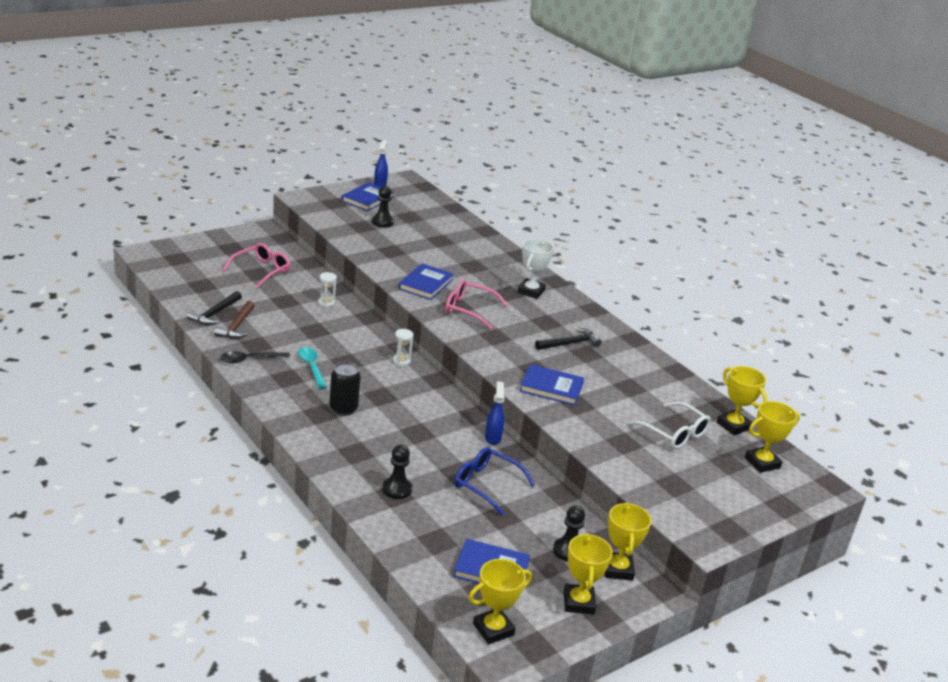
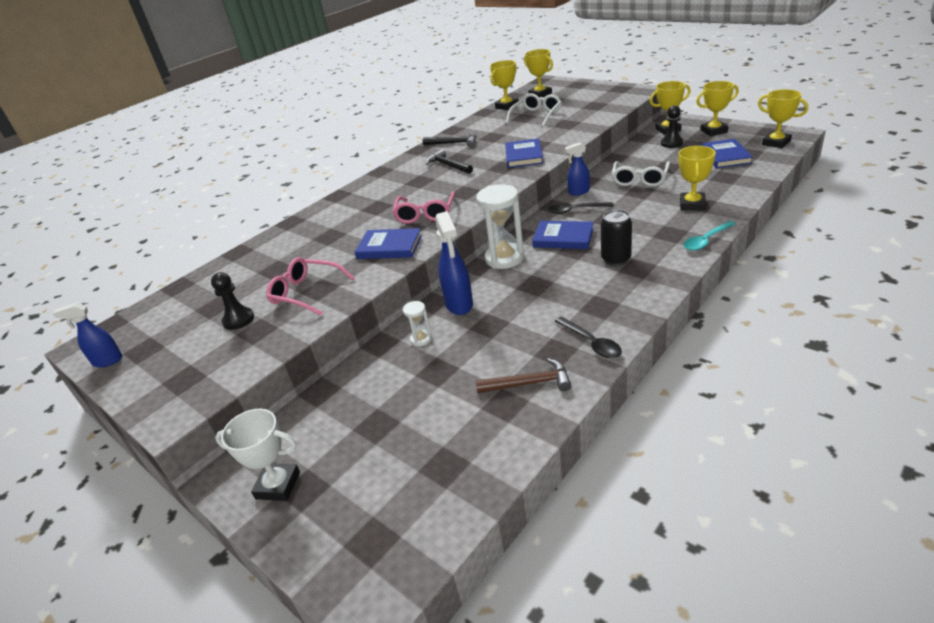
camera: 95 degrees left, 5 degrees up
black hammer [187,291,242,325] -> black hammer moved to [422,133,477,147]
pink glasses [223,243,291,289] -> pink glasses moved to [266,257,355,316]
turquoise spoon [298,347,327,389] -> turquoise spoon moved to [683,221,736,251]
blue book [341,182,394,211] -> blue book moved to [532,221,594,249]
black pawn [382,445,412,499] -> yellow trophy [678,146,716,210]
white hourglass [393,329,414,366] -> white hourglass [476,184,524,269], size x2.07
blue glasses [455,447,535,515] -> white glasses [612,161,670,187]
white trophy [517,239,554,299] -> white trophy moved to [215,409,300,501]
none -> blue spray bottle [435,211,473,315]
none -> black spoon [548,202,614,214]

